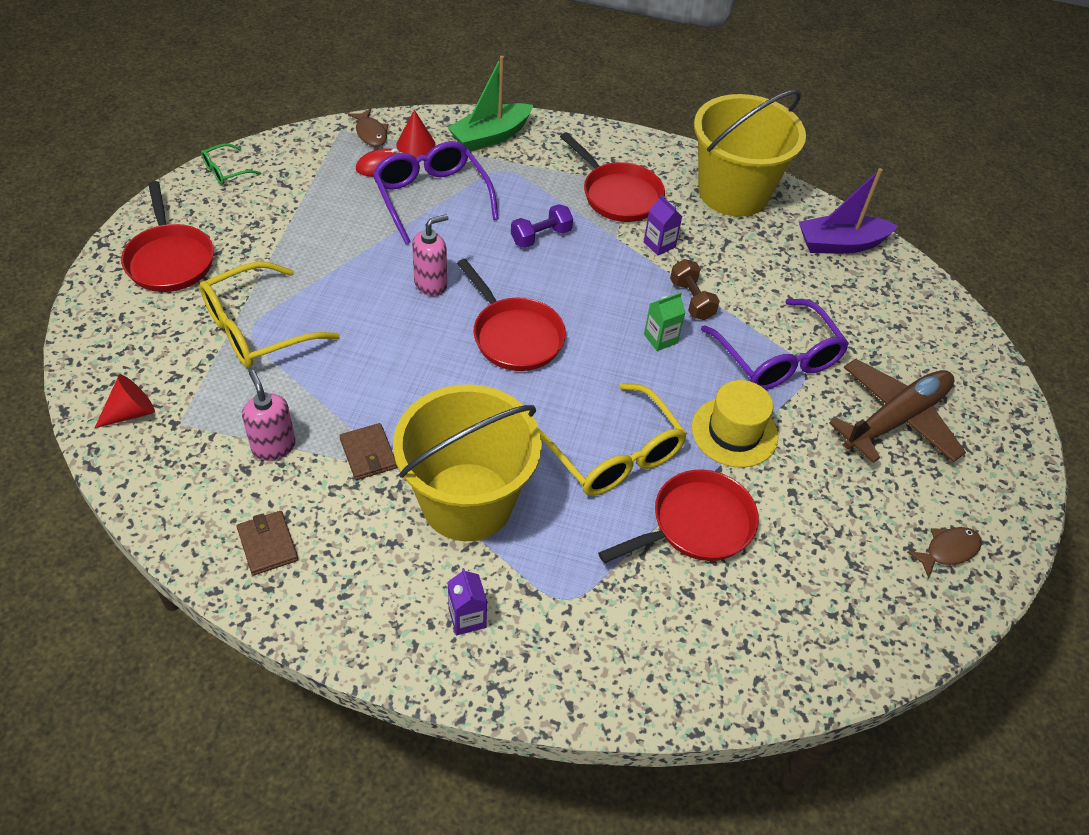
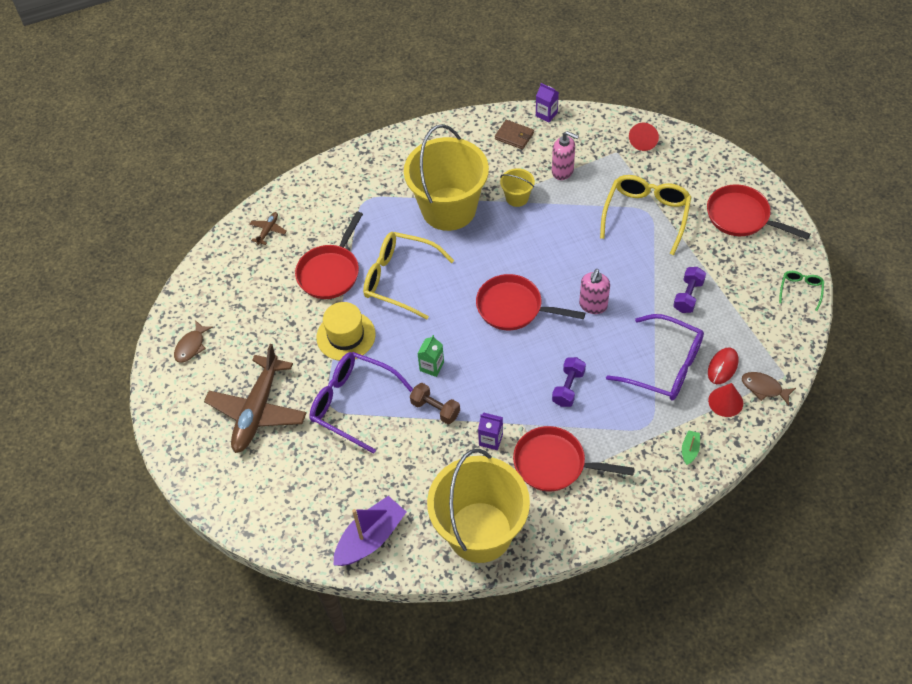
camera: 150 degrees right, 5 degrees up
brown wallet [340,423,397,480] -> yellow bucket [500,168,535,207]
green boat [447,56,533,151] -> green boat [682,430,700,465], size x0.45
purple carton [448,568,487,635] -> purple carton moved to [536,83,559,122]
none -> brown plane [249,212,286,245]
none -> purple dumbbell [673,267,706,313]

